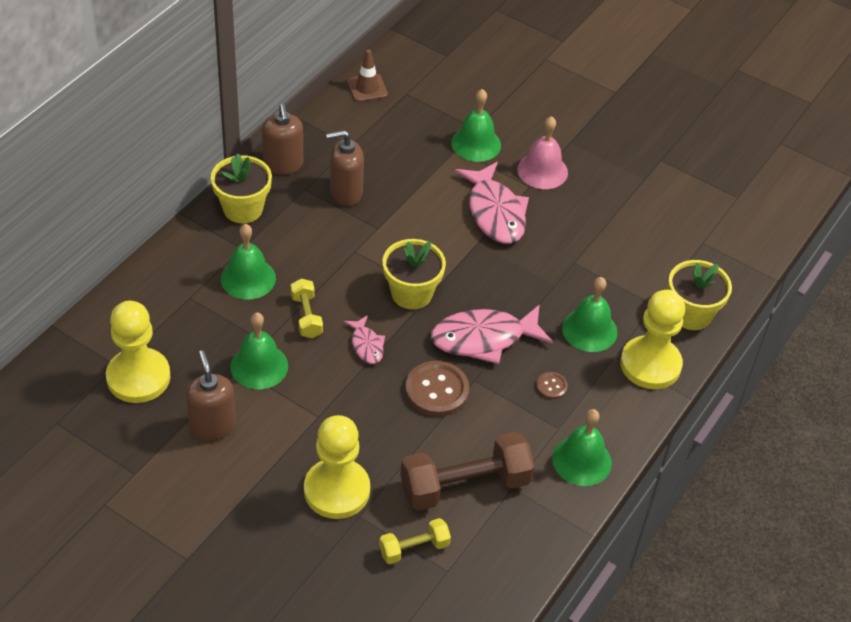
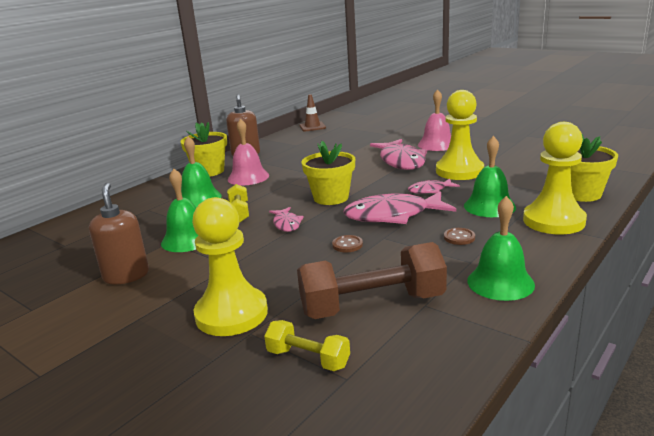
camera: 10 degrees right, 25 degrees down
yellow pawn [106,301,171,403] -> yellow pawn moved to [436,90,484,180]
brown soap dispenser [326,130,364,206] -> none
yellow dumbbell [379,518,451,564] -> yellow dumbbell turned 45 degrees clockwise [264,320,350,371]
brown button [405,361,469,416] -> brown button [332,235,363,253], size x0.50
green bell [451,89,501,162] -> none
none -> pink bell [228,119,269,185]
none -> pink fish [408,178,460,194]

